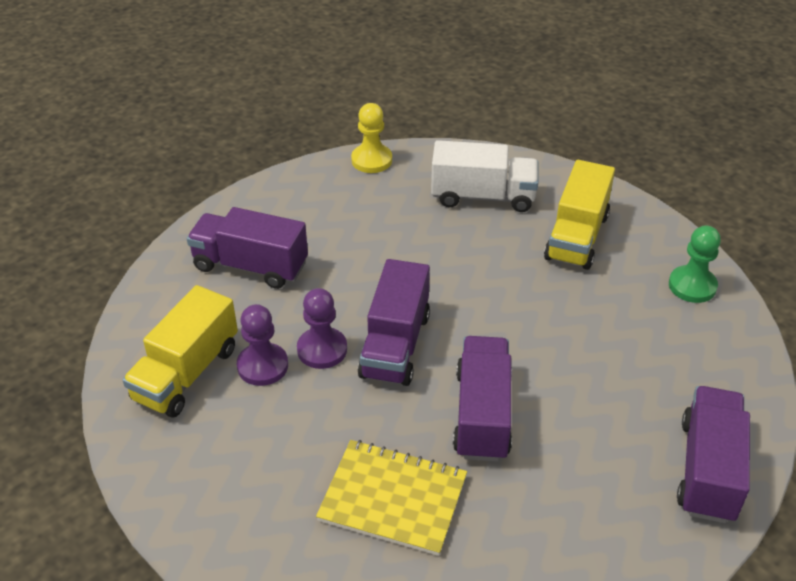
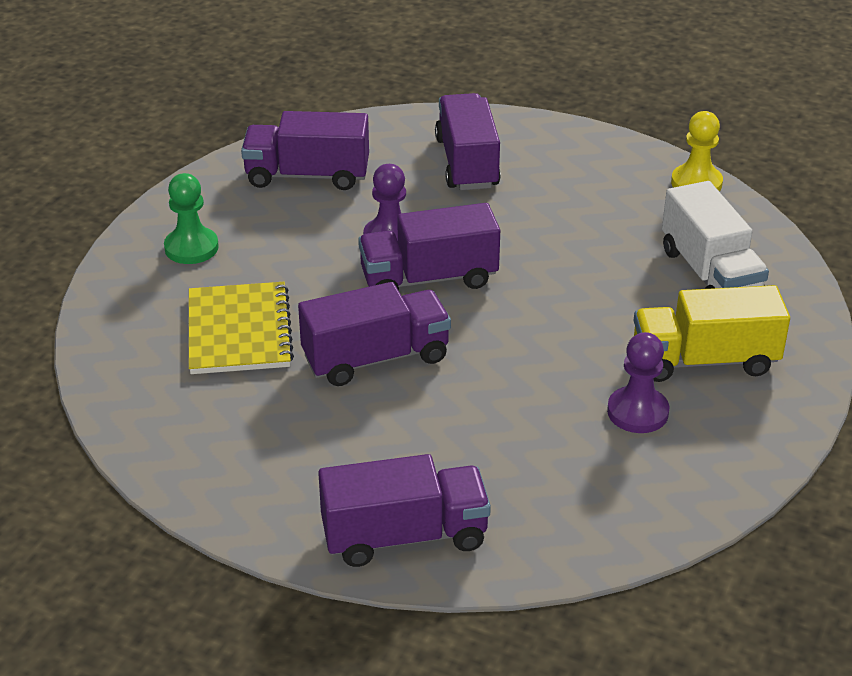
camera: 65 degrees right, 5 degrees down
yellow truck [123,285,238,418] -> purple truck [241,111,369,190]
purple pawn [237,304,288,386] -> purple pawn moved to [607,332,669,433]
green pawn [669,226,721,303] -> green pawn moved to [164,173,219,264]

